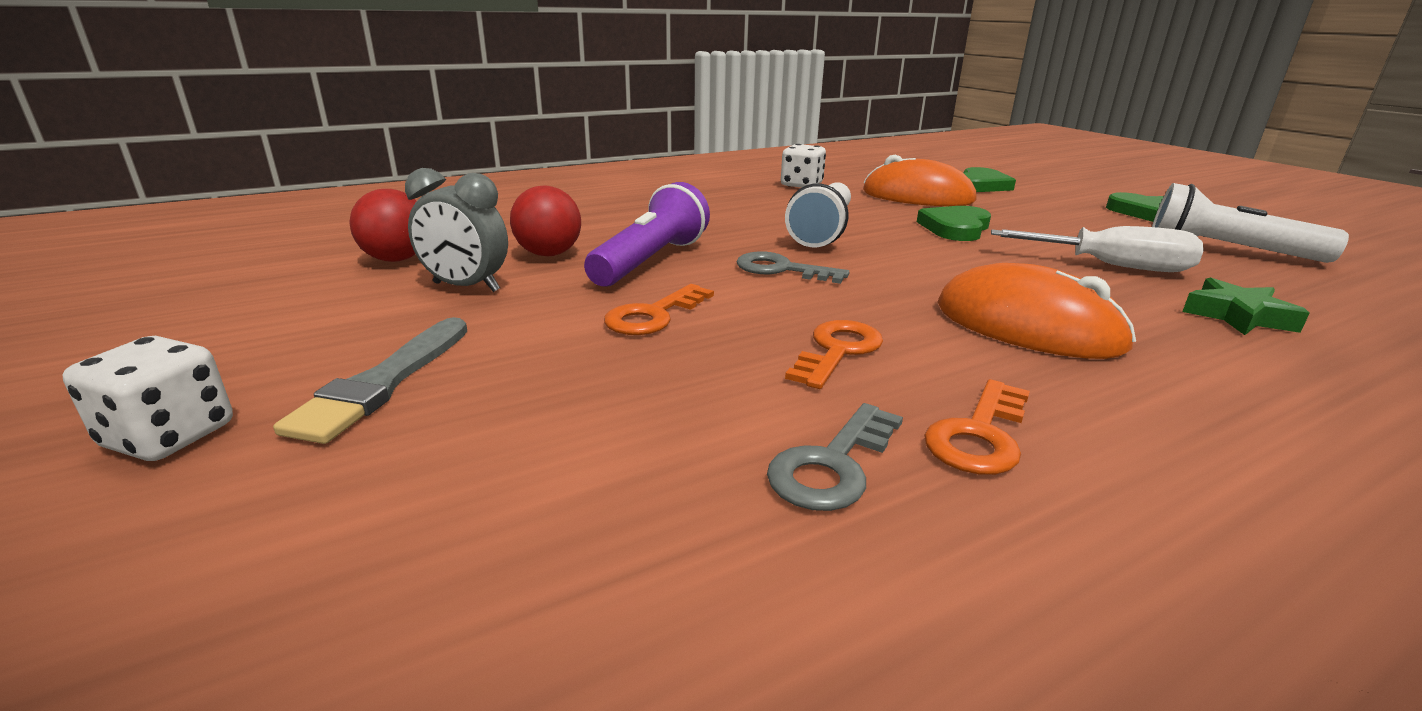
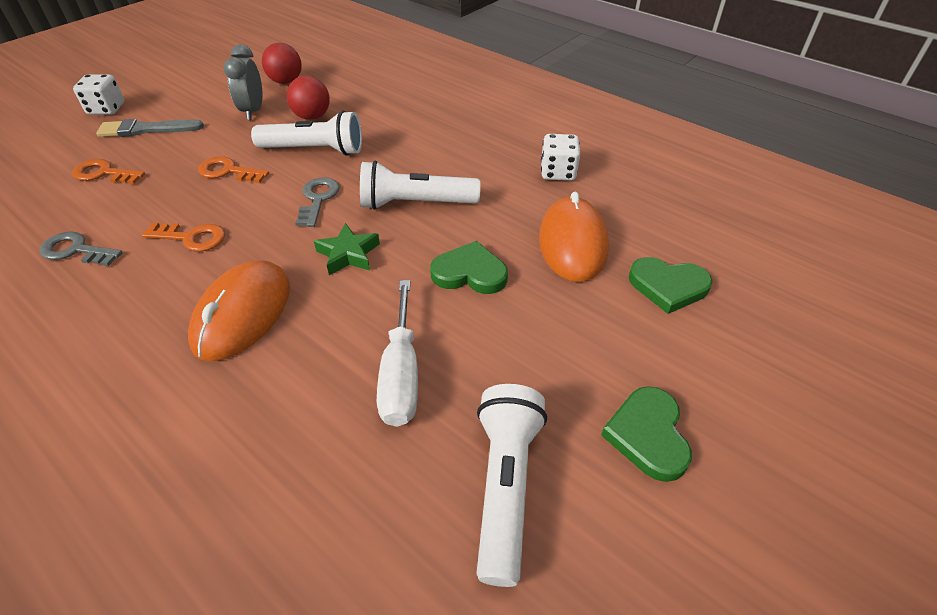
camera: 70 degrees right, 20 degrees up
purple flashlight [584,182,710,287] -> white flashlight [251,110,362,155]
orange key [924,379,1030,475] -> orange key moved to [72,159,145,184]
green star [1182,278,1310,335] -> green star moved to [314,223,380,275]

